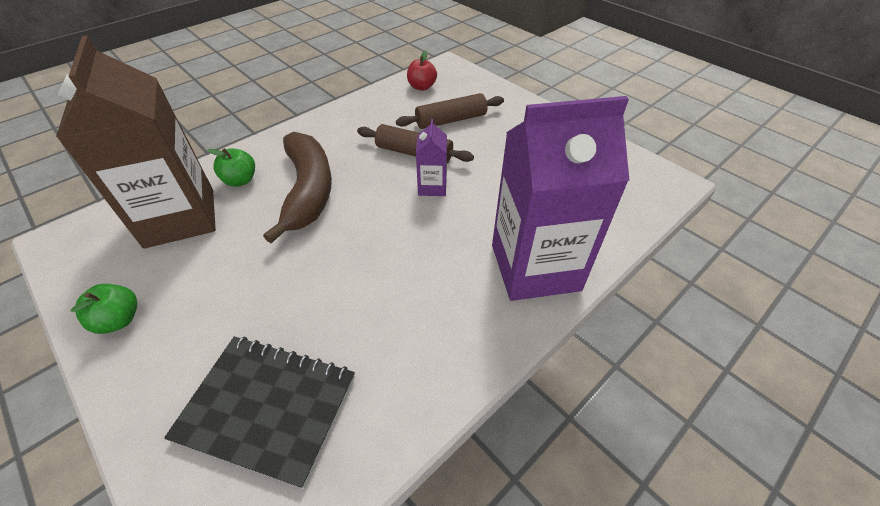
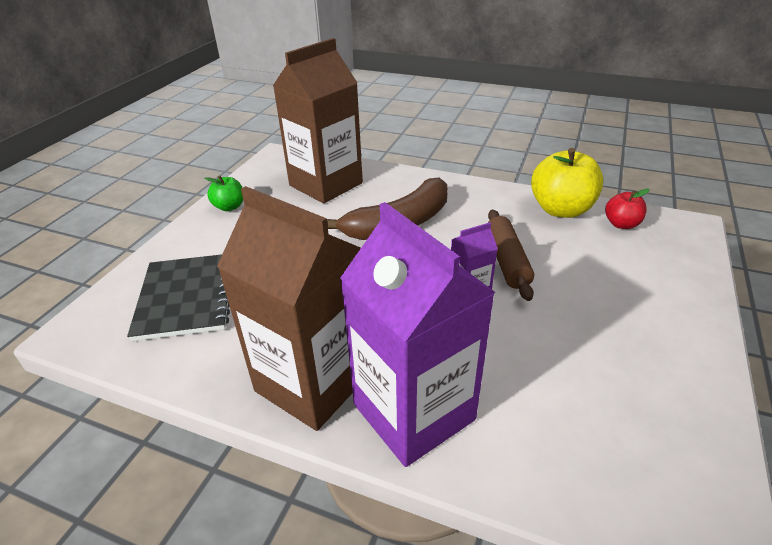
camera: 65 degrees right, 10 degrees down
green apple [207,148,255,187] -> none
brown rolling pin [396,93,504,129] -> none
none -> brown carton [217,186,361,431]
none -> yellow apple [531,148,603,218]

